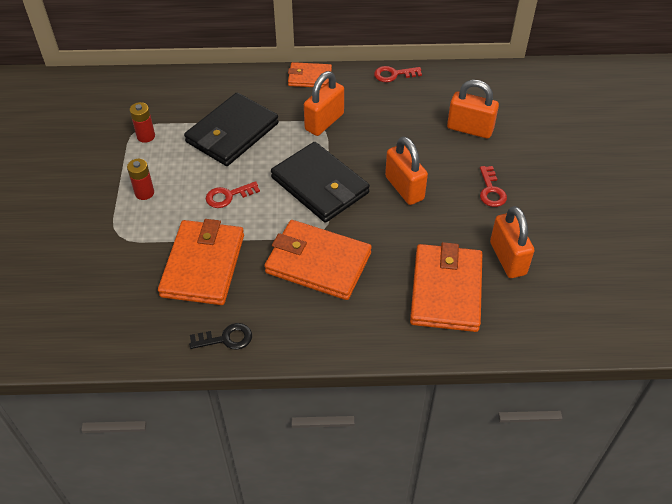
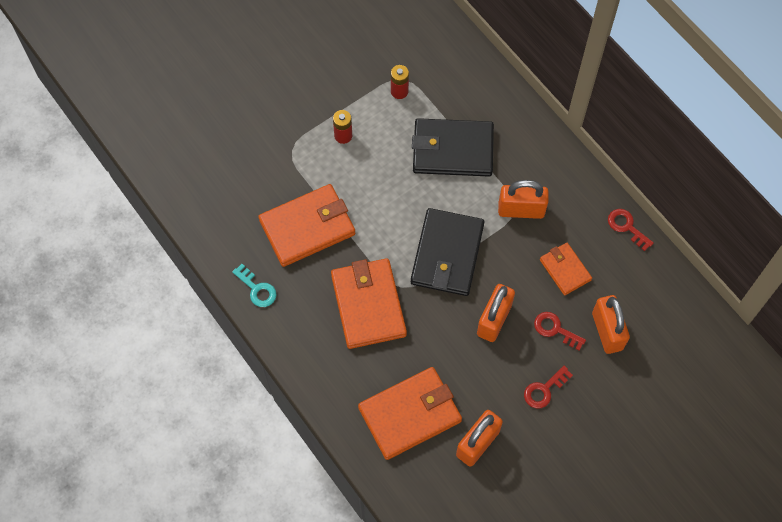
camera: 55 degrees right, 15 degrees up
black key [189,323,252,350] -> turquoise key [232,264,276,307]
red key [206,181,260,208] -> red key moved to [534,312,586,350]
orange wallet [288,62,332,88] -> orange wallet moved to [540,243,592,295]

